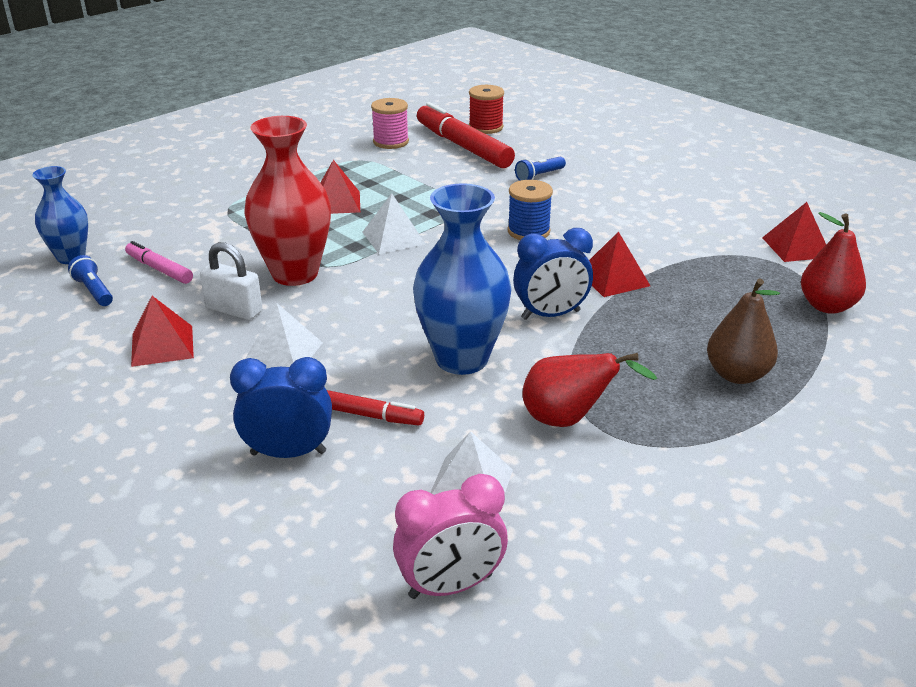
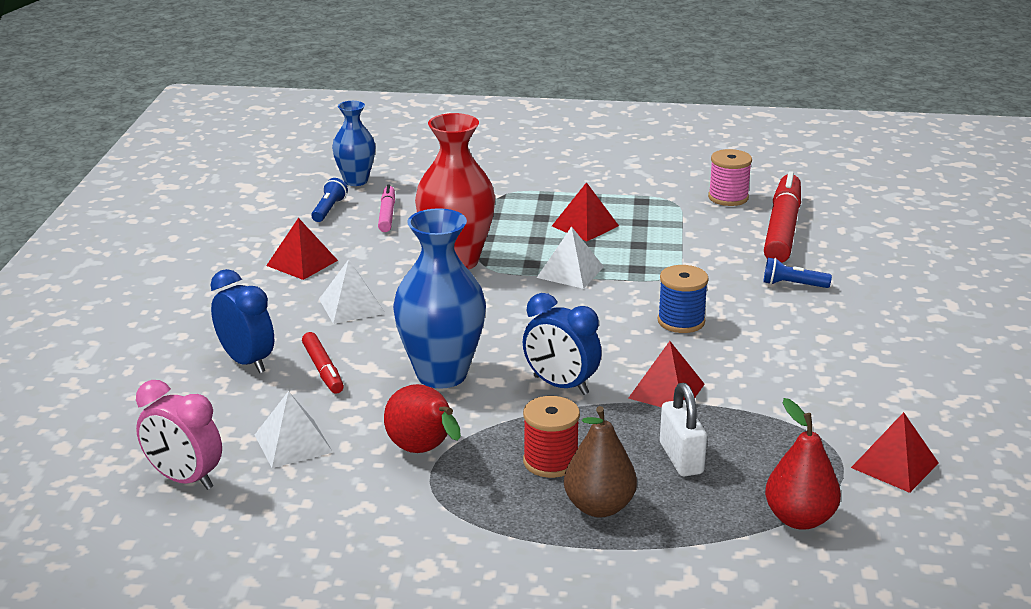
camera: 50 degrees right, 5 degrees down
white padlock [200,242,262,320] -> white padlock moved to [660,383,707,477]
red spool [469,85,504,134] -> red spool moved to [523,396,580,478]

